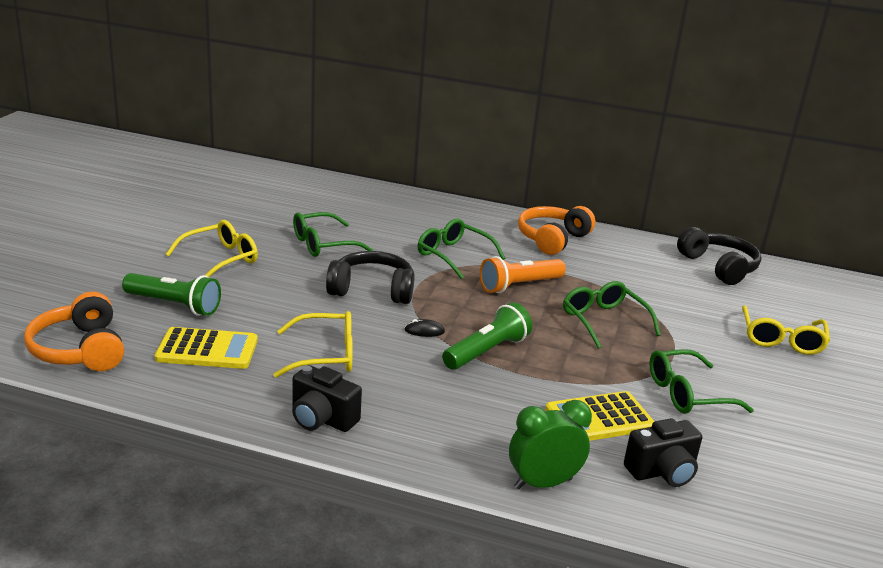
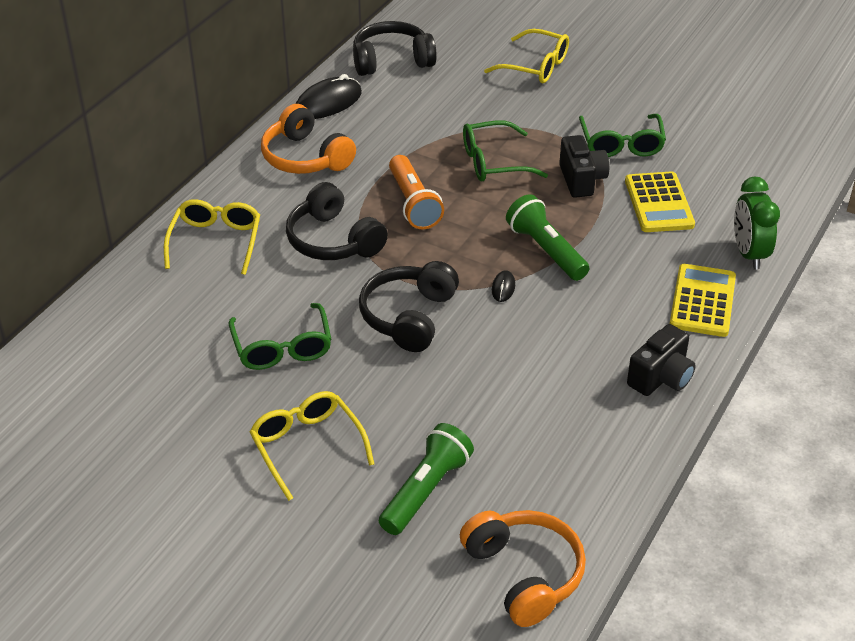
camera: 75 degrees left, 15 degrees up
orange headphones [24,292,124,371] -> orange headphones turned 105 degrees counterclockwise [460,510,586,627]
yellow calculator [155,327,258,369] -> yellow calculator moved to [670,264,736,337]
yellow glasses [273,311,353,378] -> yellow glasses moved to [164,199,260,275]
green glasses [418,218,505,279] -> black headphones [286,182,388,260]
black camera [624,418,702,487] -> black camera moved to [559,135,609,198]
none -> black mouse [296,74,362,119]

